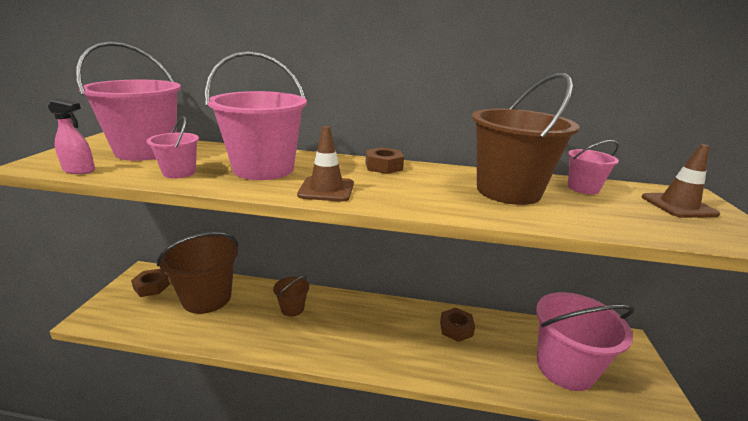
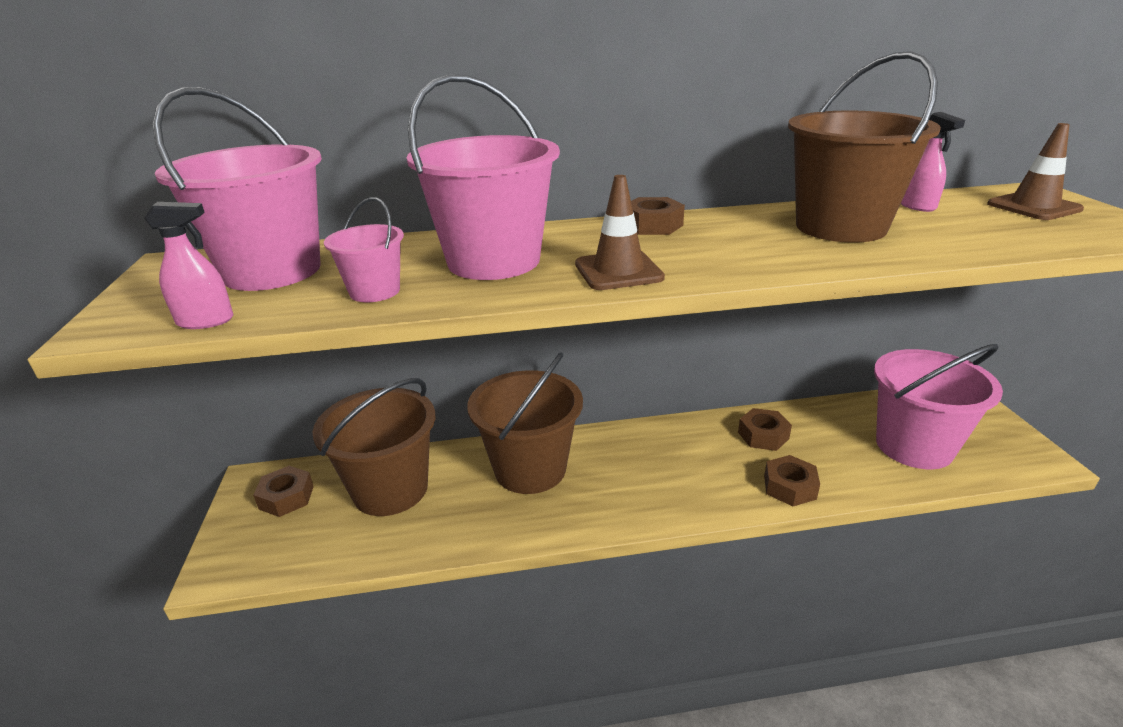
camera: 15 degrees left, 5 degrees up
brown bucket [273,275,309,317] -> brown bucket [467,353,583,494], size x2.05
pink bucket [568,140,619,194] -> pink spray bottle [901,112,965,212]
none -> brown nut [764,455,820,506]

